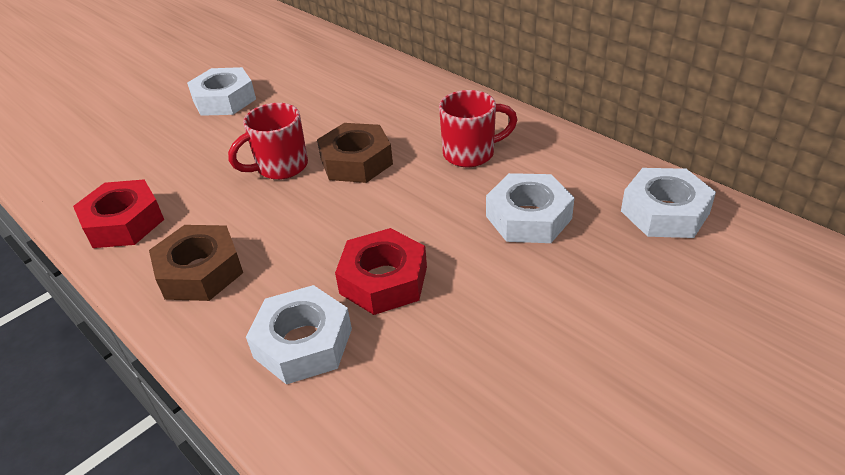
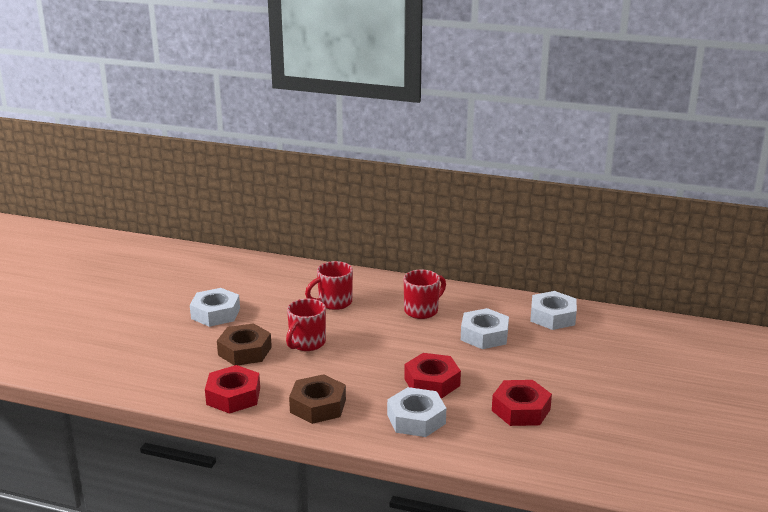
camera: 30 degrees left, 15 degrees down
brown nut [317,123,393,183] -> brown nut moved to [217,323,272,366]
none -> red mug [305,261,353,310]
none -> red nut [492,380,552,426]

